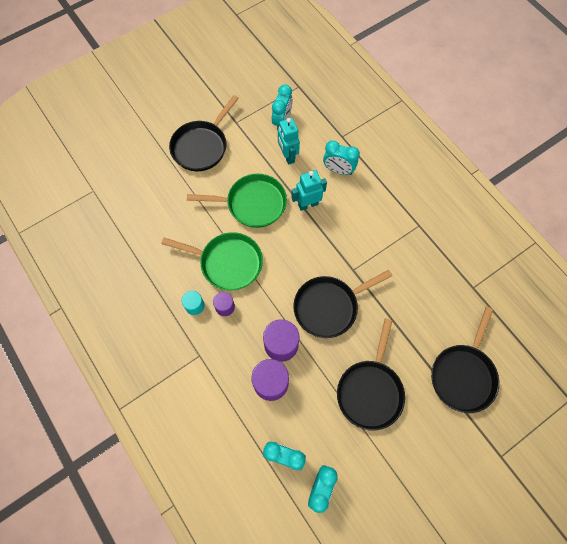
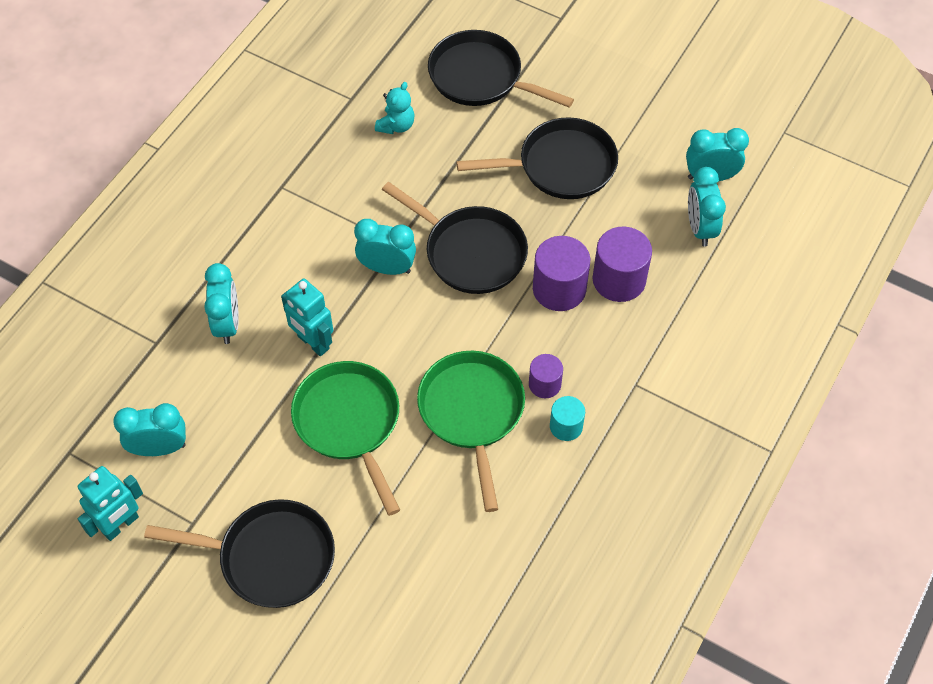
camera: 115 degrees left, 10 degrees down
turquoise robot [278,118,300,165] -> turquoise robot moved to [78,466,143,541]
black pan [431,307,499,413] -> black pan turned 150 degrees counterclockwise [428,30,574,108]
none -> turquoise clock [354,219,416,275]
none -> turquoise teddy bear [375,82,414,134]

